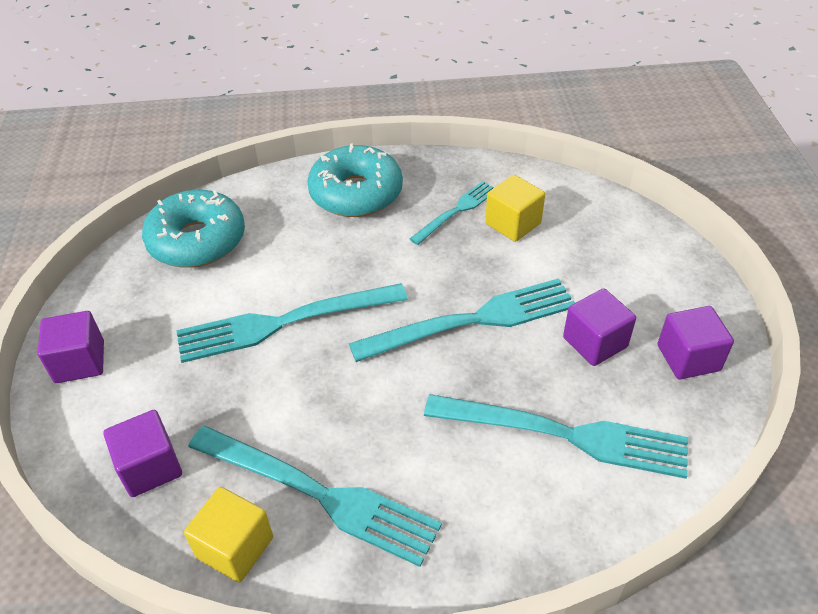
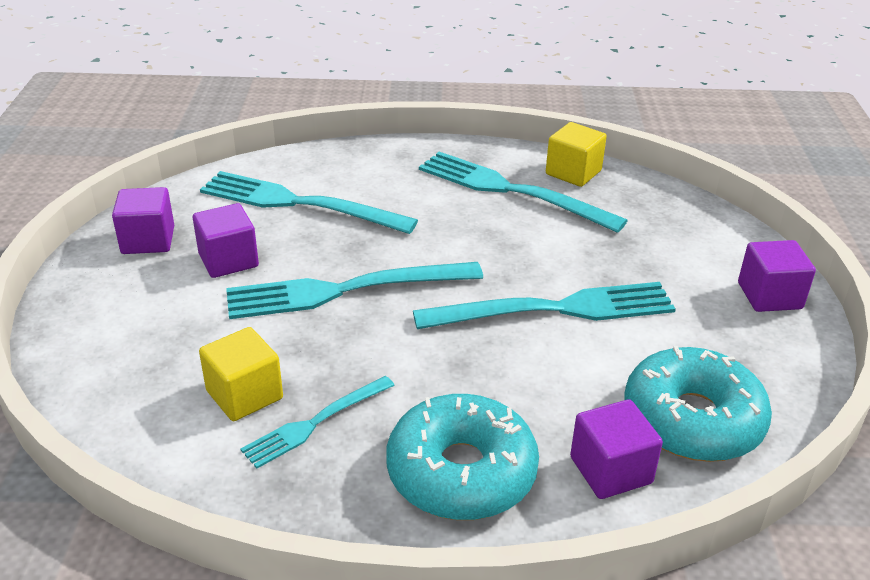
camera: 175 degrees left, 10 degrees down
purple cube [103,410,182,497] -> purple cube moved to [570,399,663,499]

